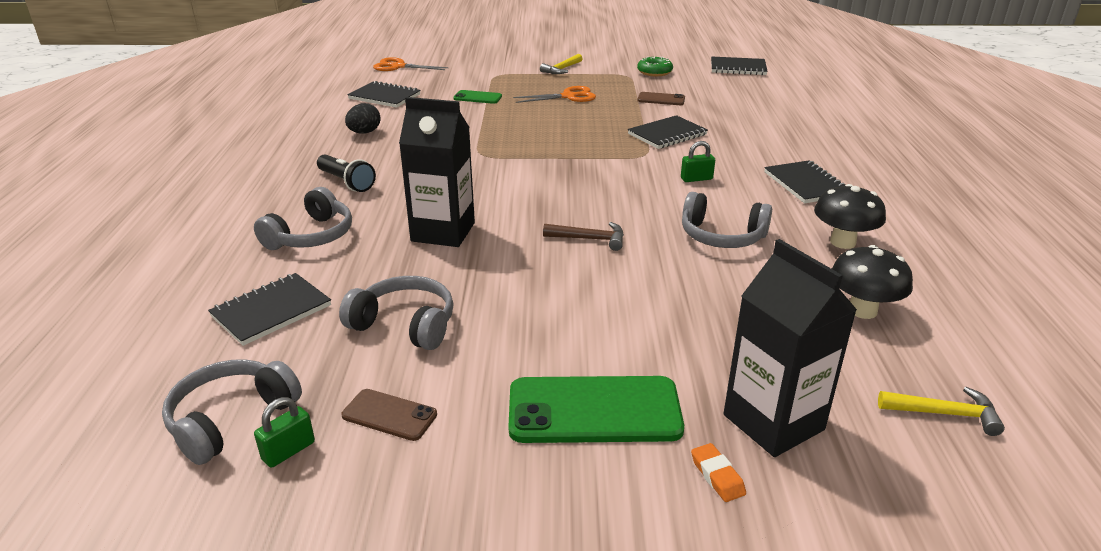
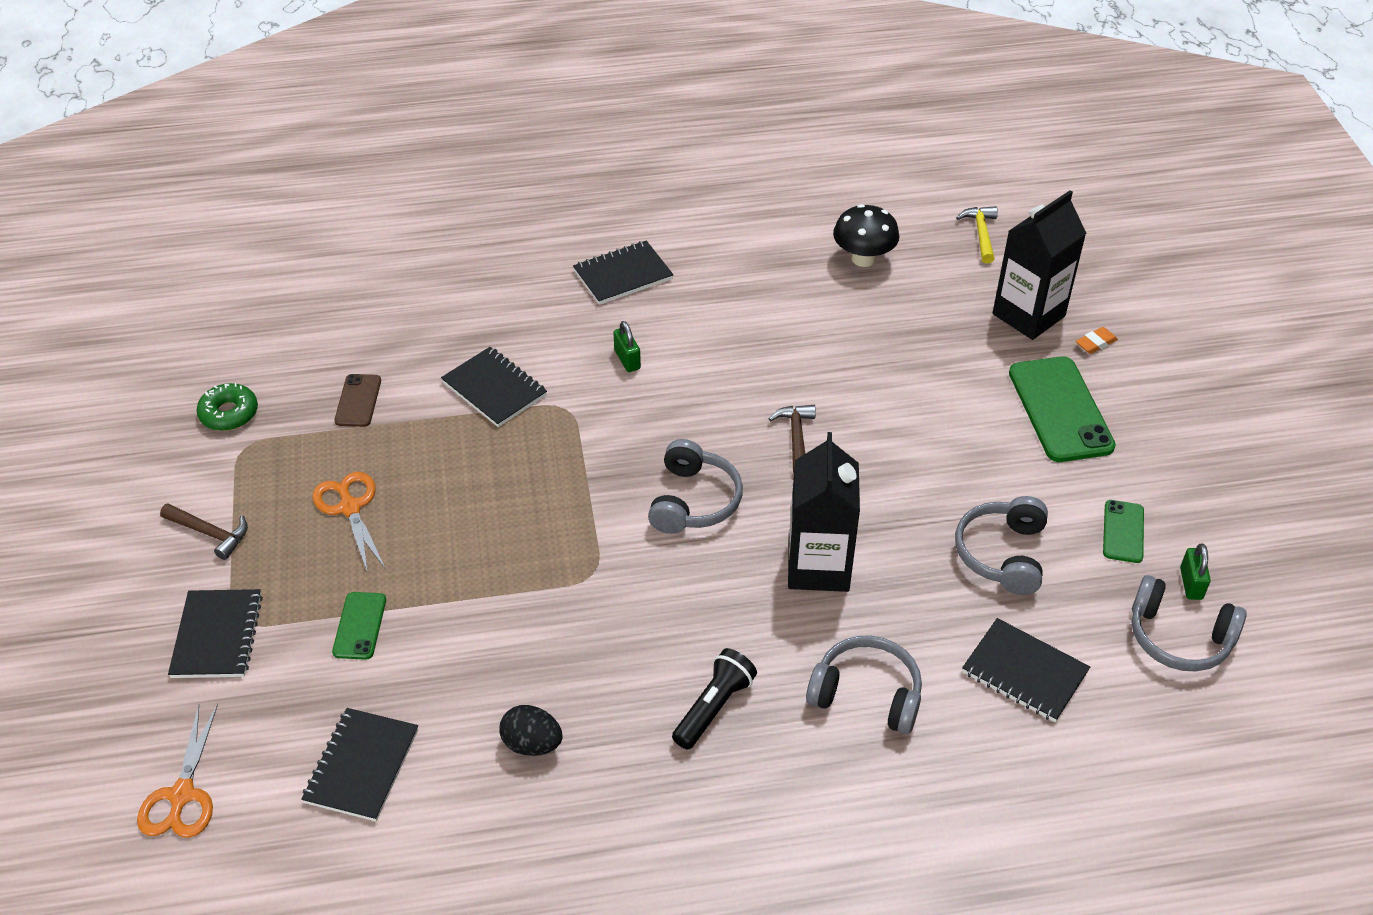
camera: 100 degrees left, 15 degrees up
green padlock [254,397,315,468] -> green padlock turned 60 degrees clockwise [1180,543,1211,600]
brown phone [342,389,437,441] -> green phone [1103,500,1144,563]
yellow hammer [540,54,583,74] -> brown hammer [160,503,248,560]
grey headphones [682,192,772,248] -> grey headphones moved to [648,439,743,534]
black notebook [711,56,768,75] -> black notebook moved to [168,589,263,678]
black mushroom [814,184,886,249] -> none

